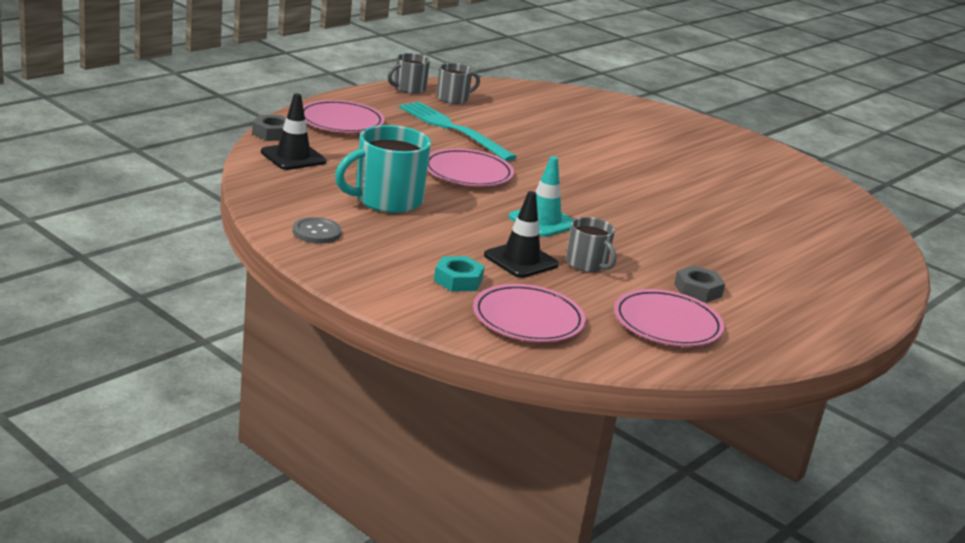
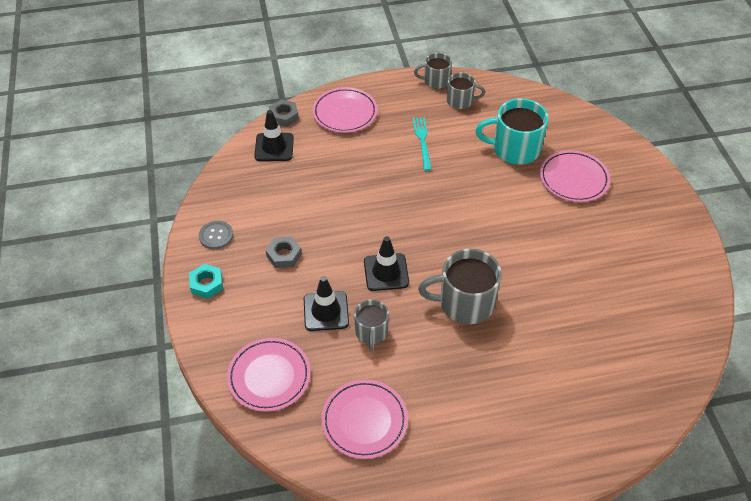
camera: 40 degrees right, 25 degrees up
turquoise mug [335,125,431,213] -> turquoise mug moved to [475,98,549,165]
turquoise fork [399,102,517,161] -> turquoise fork [413,117,432,171], size x0.59
pink plate [428,148,514,186] -> pink plate moved to [540,150,610,202]
turquoise nut [434,256,485,292] -> turquoise nut moved to [189,264,223,299]
turquoise traffic cone [509,156,574,237] -> black traffic cone [364,236,409,291]
grey nut [674,266,725,303] -> grey nut moved to [266,236,302,268]
none -> grey mug [418,249,502,324]

